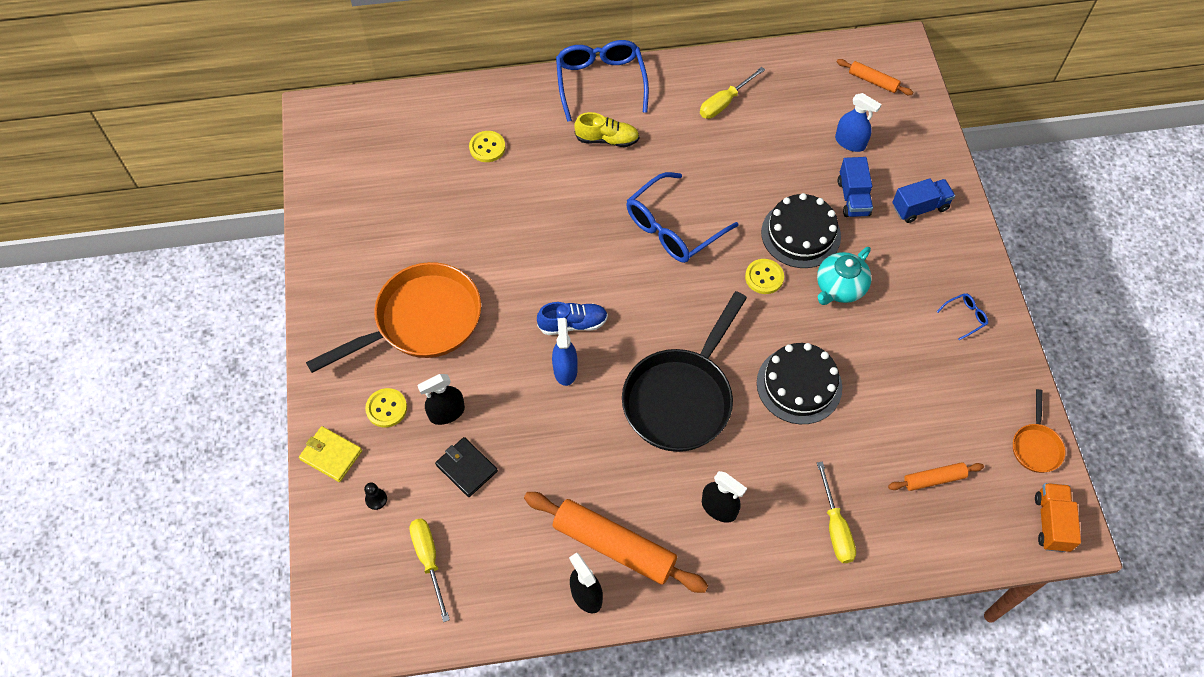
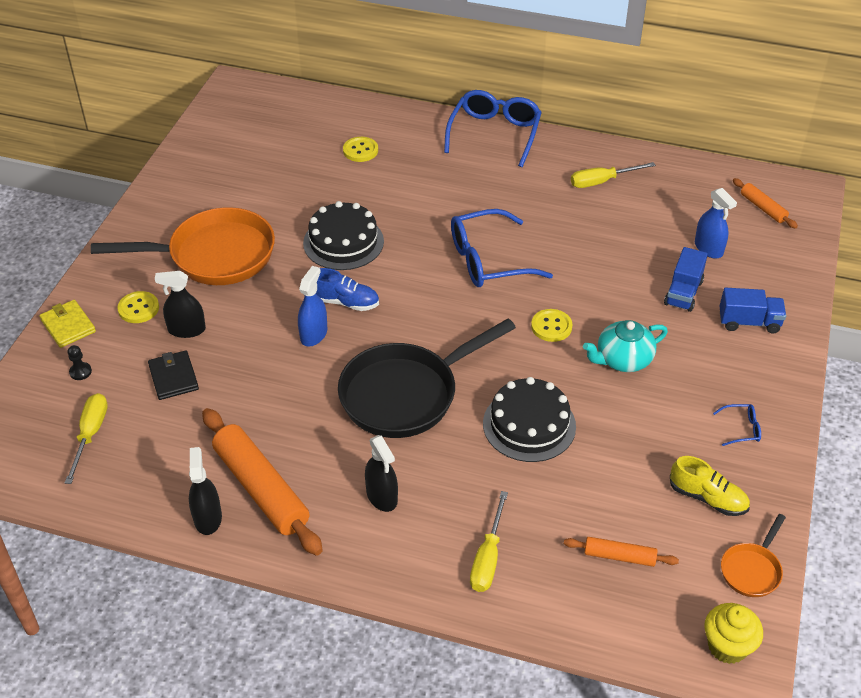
camera: 25 degrees right, 15 degrees down
yellow shoe [574,112,639,147] -> yellow shoe moved to [670,456,750,516]
black cake [761,193,841,268] -> black cake moved to [303,201,384,270]
orange truck [1035,483,1081,552] -> yellow cupcake [704,603,763,664]

